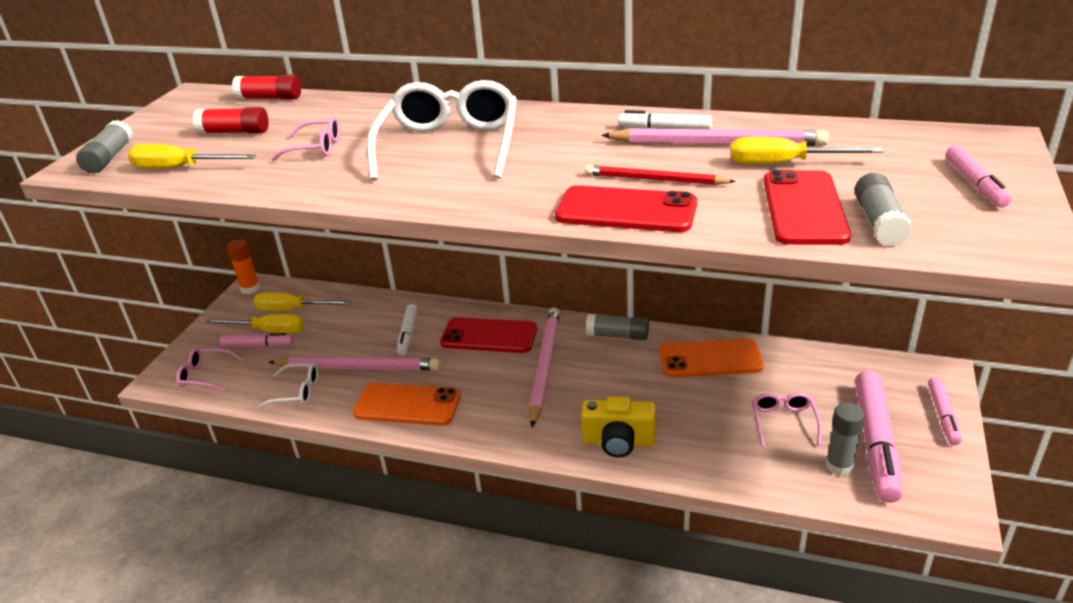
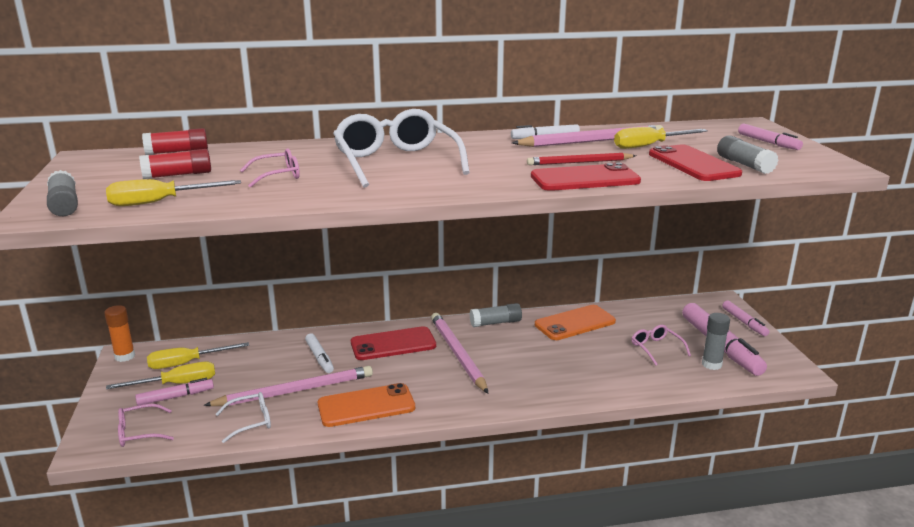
camera: 30 degrees left, 10 degrees down
yellow camera [581,396,656,457] -> none

